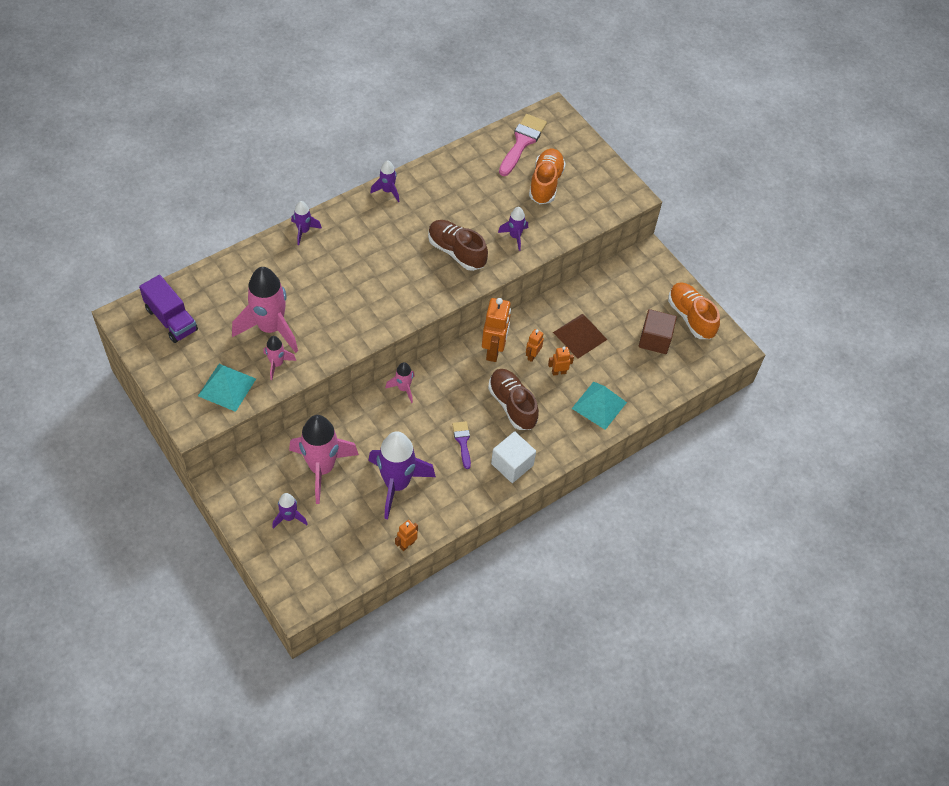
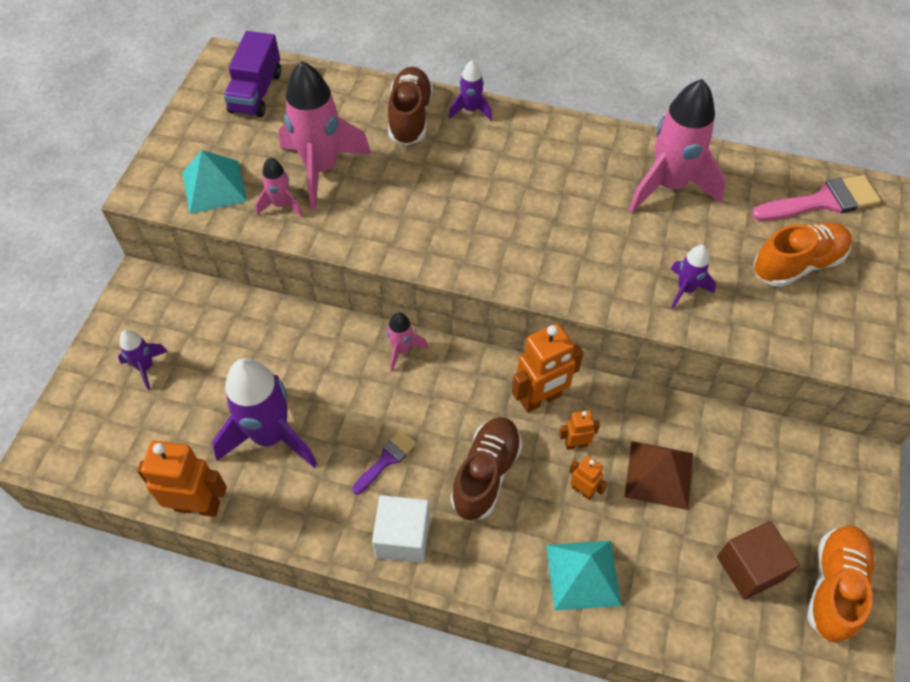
camera: 55 degrees right, 0 degrees up
pink rocket [289,415,359,504] -> pink rocket moved to [629,79,726,212]
purple rocket [370,160,400,202] -> none
orange robot [395,520,418,551] -> orange robot [137,440,227,517], size x1.93
brown shoe [428,220,488,271] -> brown shoe moved to [388,67,433,146]

